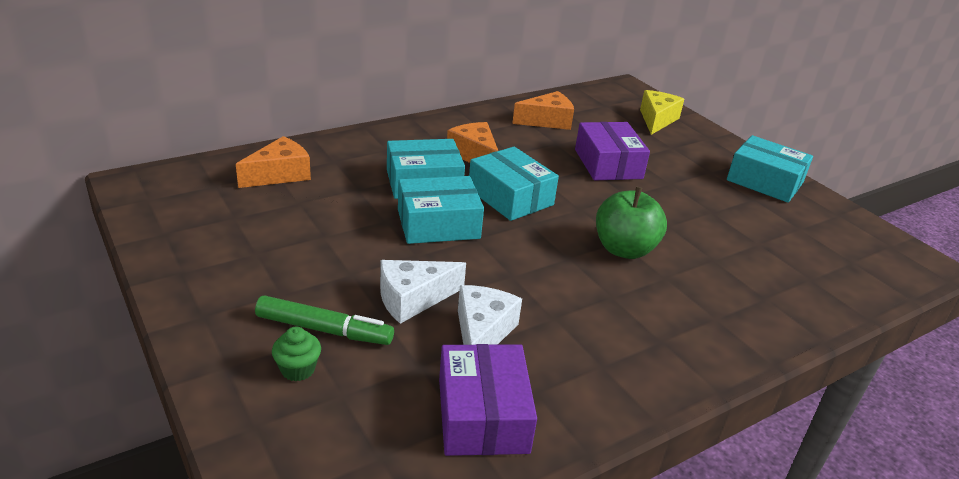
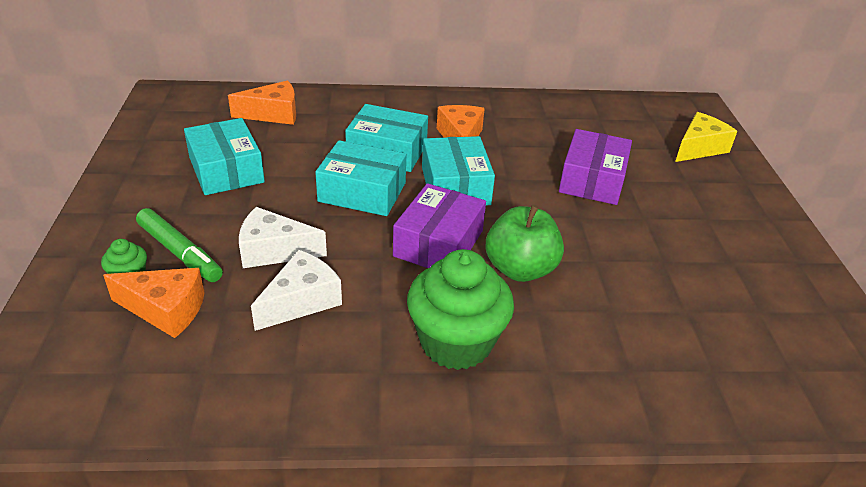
camera: 30 degrees right, 5 degrees up
purple box [439,344,537,456] -> purple box moved to [393,183,486,268]
orange cheese [512,91,574,130] -> orange cheese moved to [103,268,205,338]
turquoise box [727,135,813,203] -> turquoise box moved to [184,118,265,195]
none -> green cupcake [407,249,514,370]

